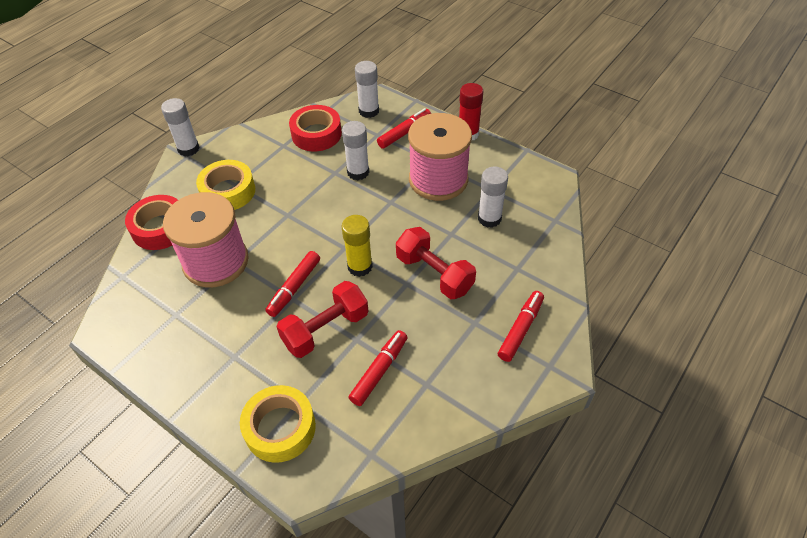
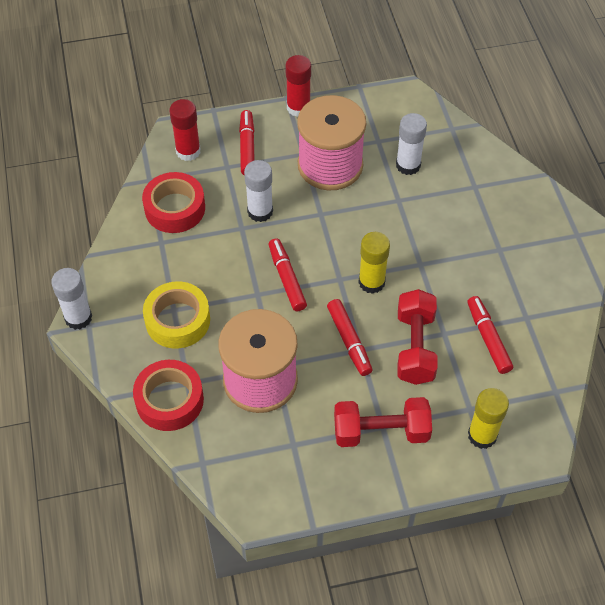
camera: 50 degrees left, 5 degrees up
yellow tape [240,385,316,463] -> yellow glue stick [468,388,509,449]
white glue stick [355,61,379,118] -> red glue stick [169,99,201,161]
red dumbbell [396,227,476,299] -> red dumbbell moved to [334,397,432,447]
red marker [498,291,544,362] -> red marker moved to [269,238,307,311]

